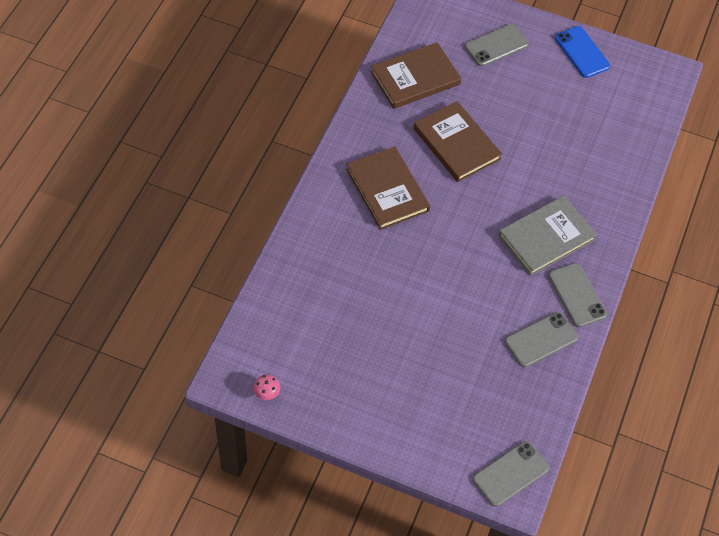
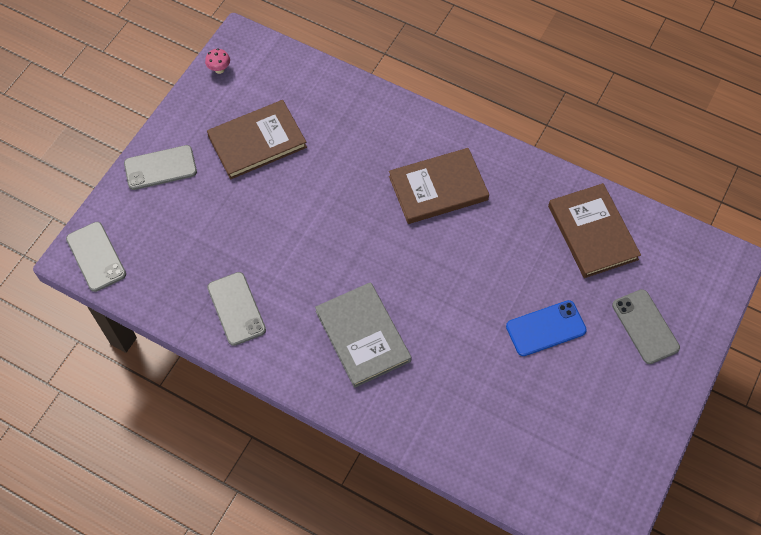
camera: 100 degrees right, 5 degrees up
brown book [413,101,502,182] -> brown book moved to [207,100,307,179]
grey phone [548,263,607,327] -> grey phone moved to [124,145,197,190]
blue phone [555,26,610,78] -> blue phone moved to [506,300,587,356]

